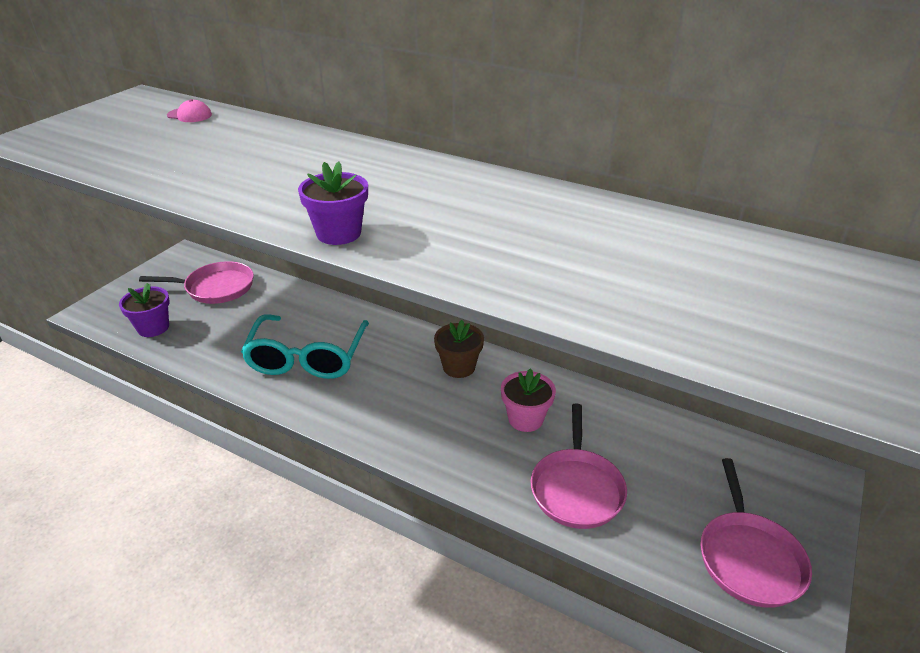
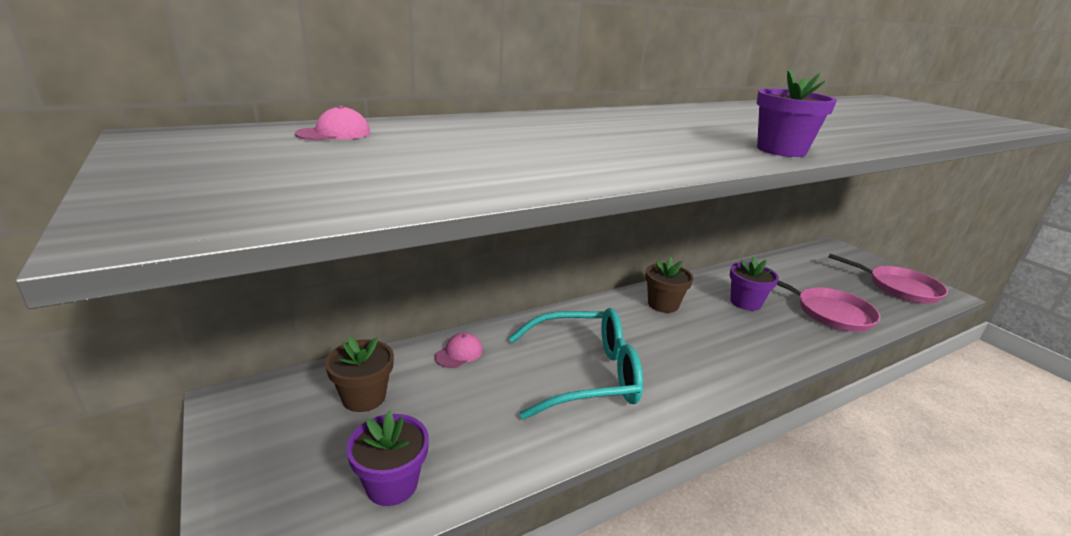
camera: 60 degrees left, 10 degrees down
pink pan [139,261,254,304] -> brown flower pot [325,336,394,412]
turquoise glasses [241,314,369,379] -> turquoise glasses turned 45 degrees counterclockwise [509,308,643,419]
pink flower pot [501,368,556,432] -> purple flower pot [730,256,779,311]
none -> pink cap [435,333,483,368]

